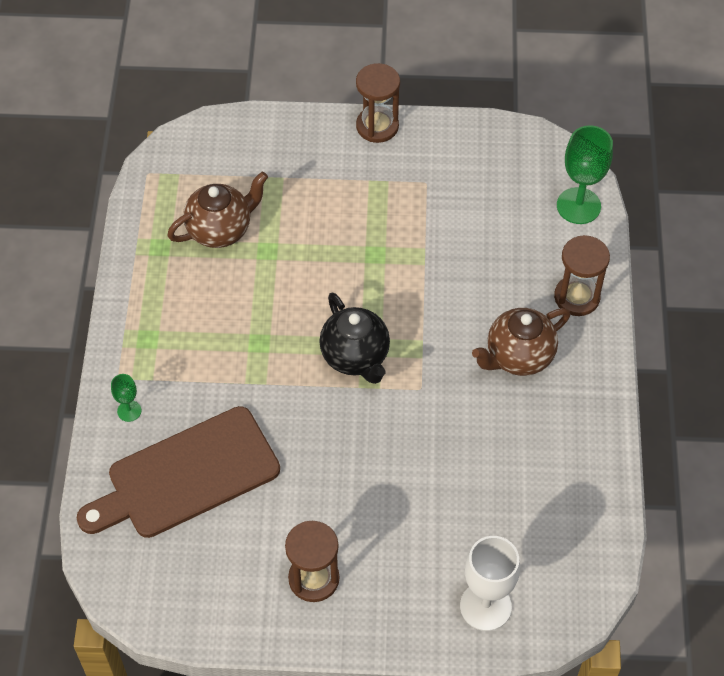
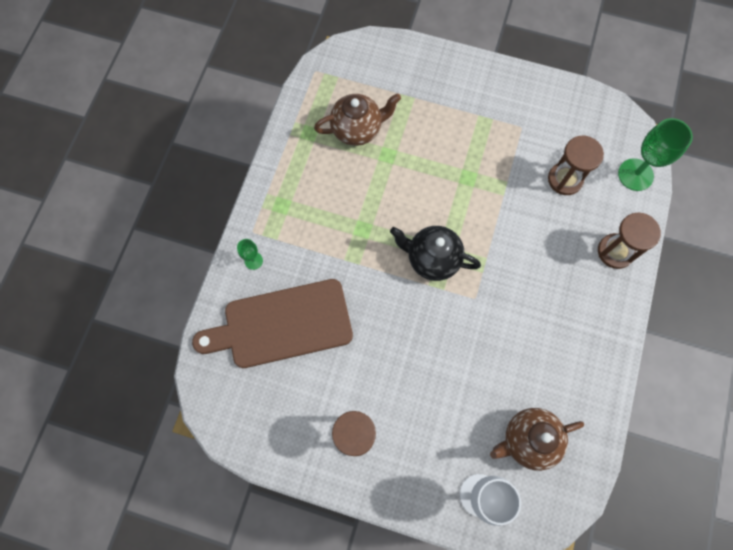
camera: 15 degrees right, 15 degrees up
black teapot [319,293,390,384] -> black teapot turned 120 degrees clockwise [390,226,481,281]
brown hourglass [356,63,400,143] -> brown hourglass moved to [548,136,604,195]
brown teapot [472,308,570,376] -> brown teapot moved to [490,408,584,471]

